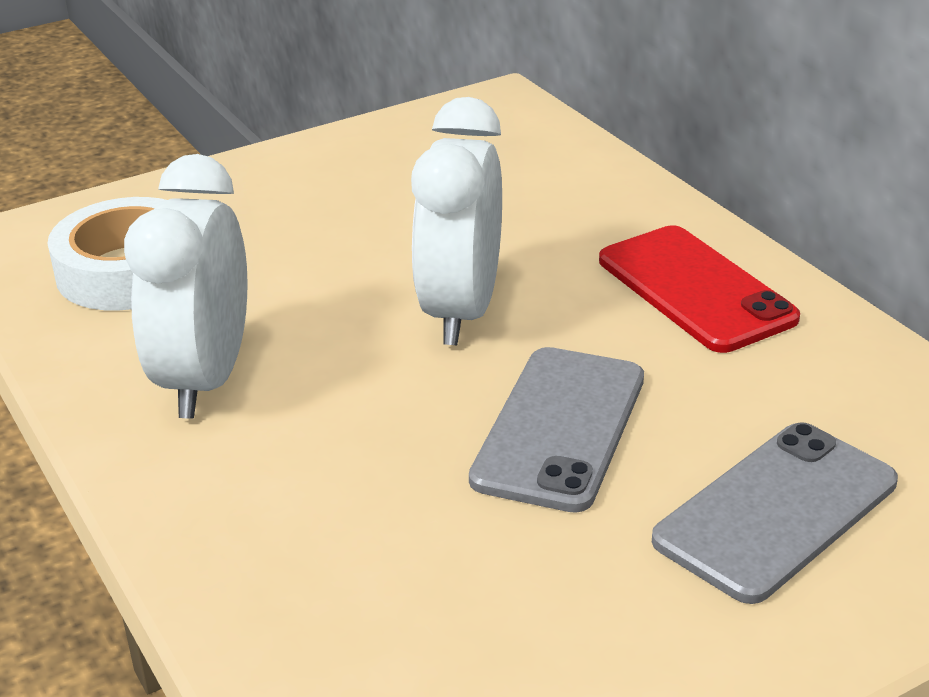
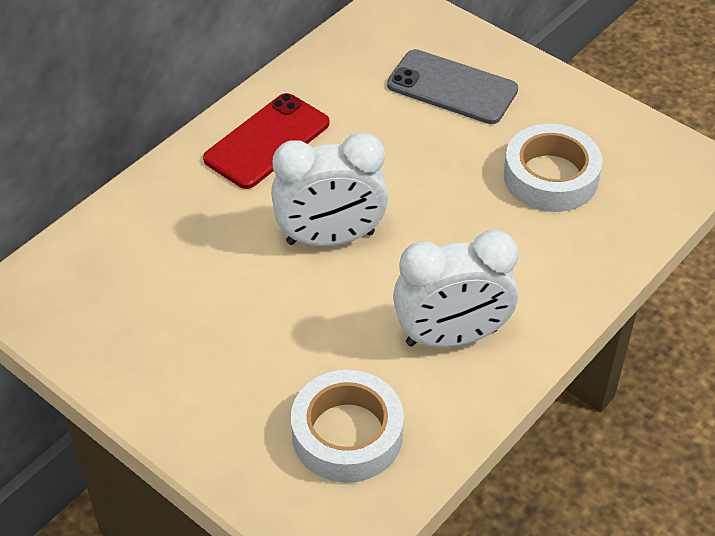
camera: 110 degrees left, 15 degrees up
grey phone [469,347,644,513] -> none
none -> white tape [504,124,603,212]

